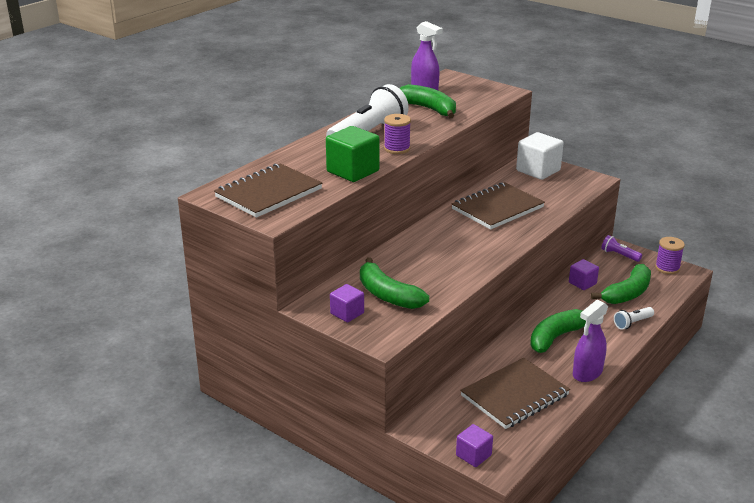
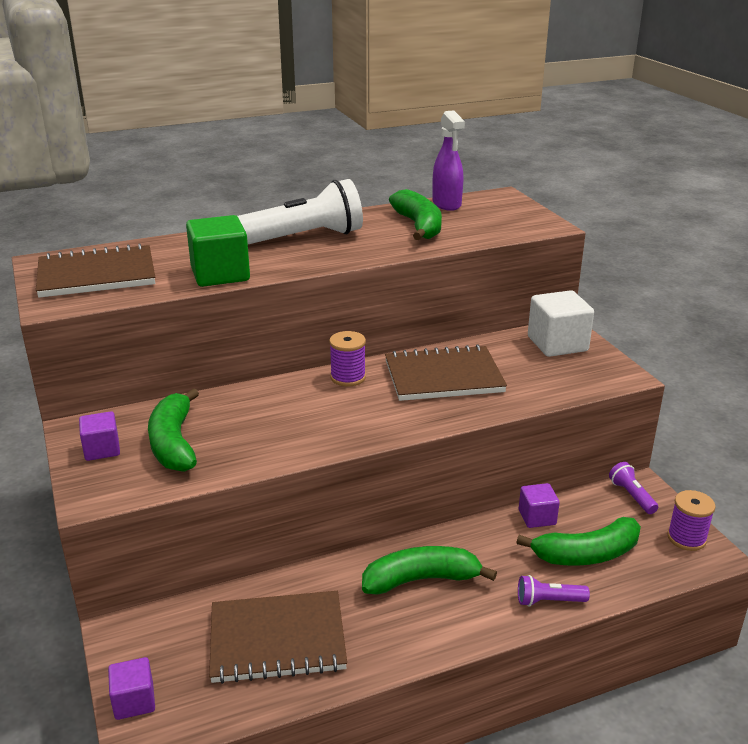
camera: 30 degrees right, 0 degrees up
purple spool [384,114,411,154] -> purple spool moved to [329,331,366,386]
purple spray bottle [573,300,608,382] -> none
white flashlight [614,307,654,330] -> purple flashlight [518,575,590,606]

